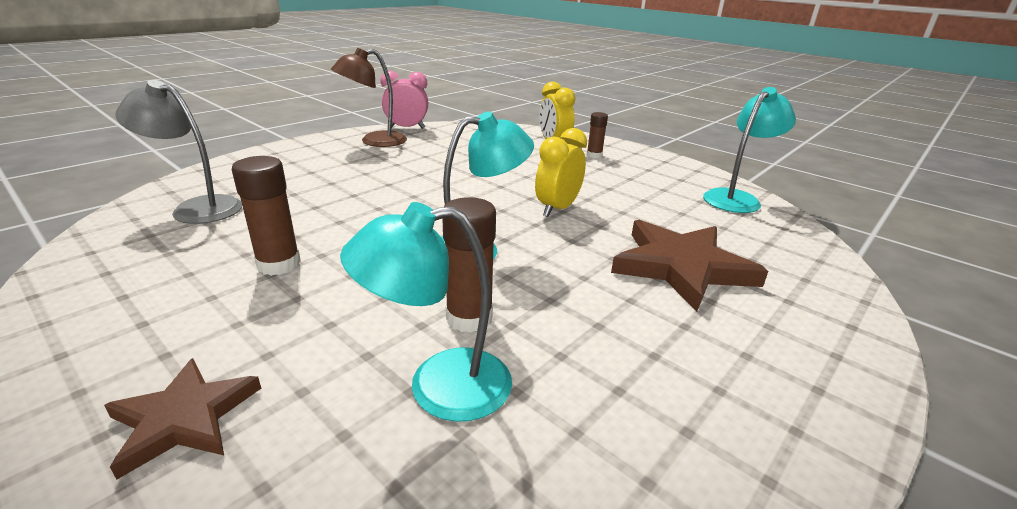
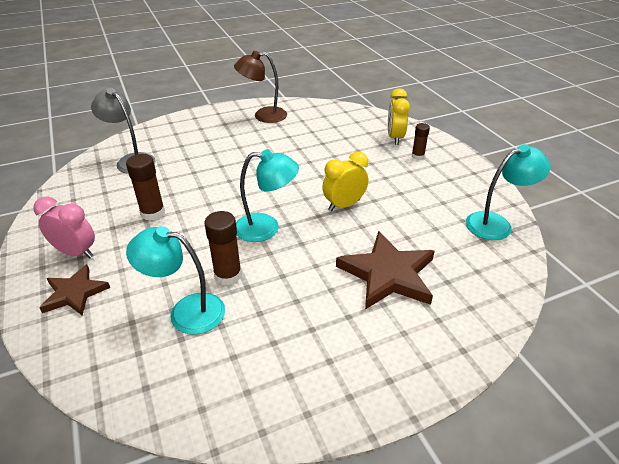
camera: 25 degrees right, 10 degrees up
pink clock [380,71,428,129] -> pink clock moved to [33,197,95,258]

